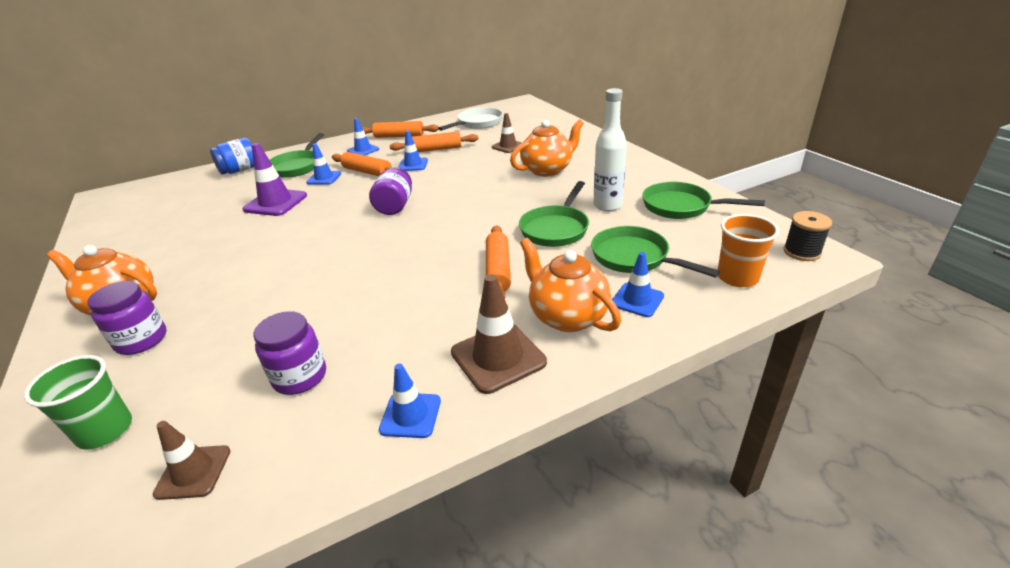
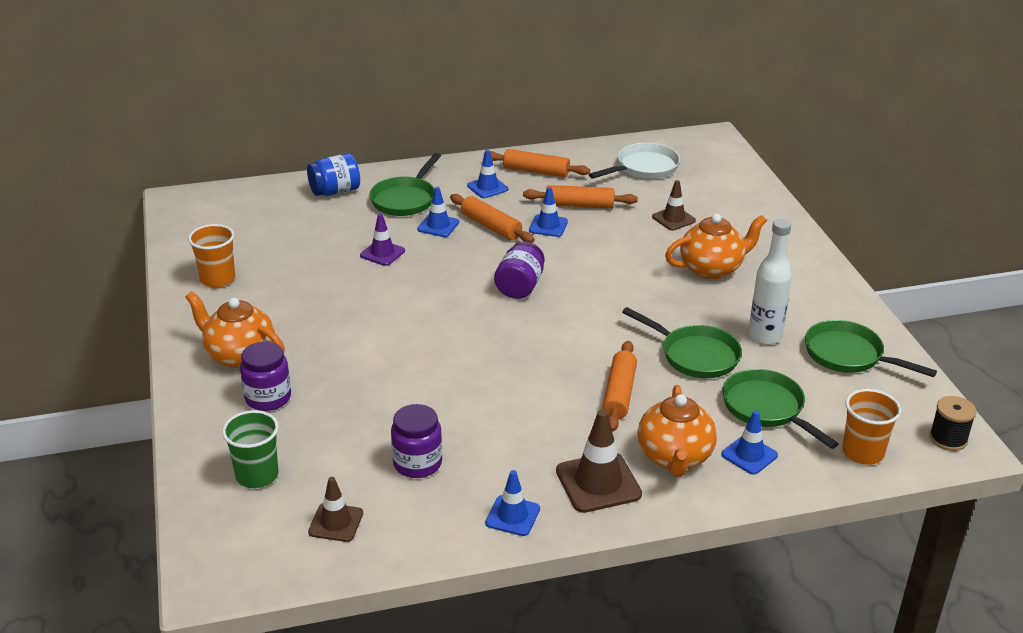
camera: 10 degrees right, 0 degrees up
purple traffic cone [243,143,307,216] -> purple traffic cone [360,213,405,266], size x0.63
green pan [519,181,589,247] -> green pan turned 90 degrees counterclockwise [622,307,742,378]
orange teapot [520,238,621,332] -> orange teapot turned 150 degrees counterclockwise [638,385,717,477]
none -> orange cup [188,224,235,288]

